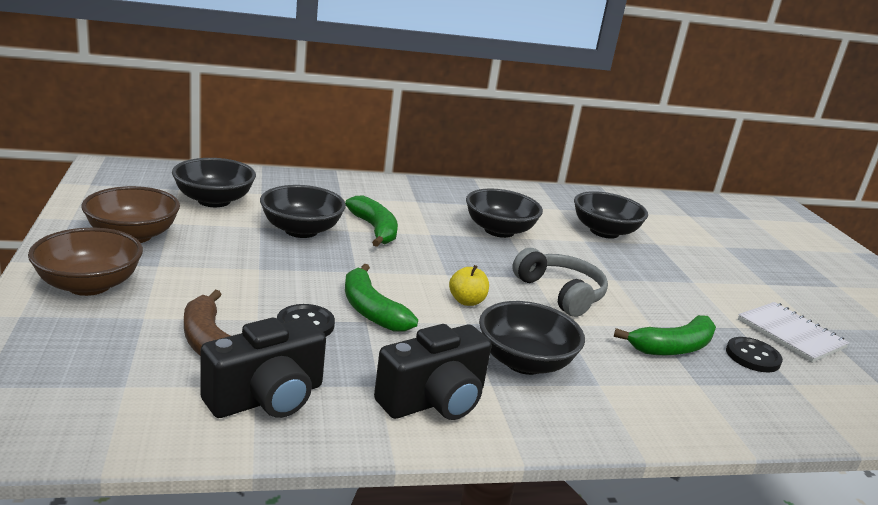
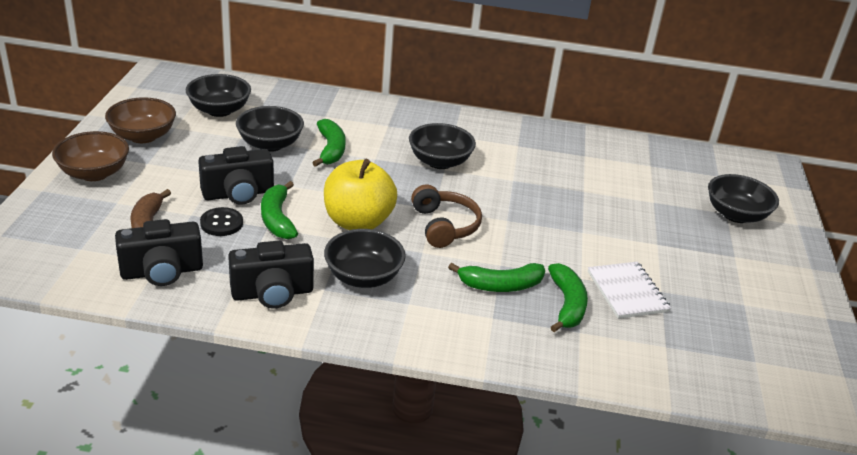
camera: 20 degrees right, 10 degrees up
yellow apple [449,265,489,306] -> yellow apple [324,159,397,230], size x2.29
grey headphones [512,248,608,317] -> brown headphones [411,184,482,248]
black bowl [574,191,648,239] -> black bowl moved to [708,174,779,223]
black button [726,337,783,372] -> green banana [548,263,588,332]
none -> black camera [198,146,274,205]

